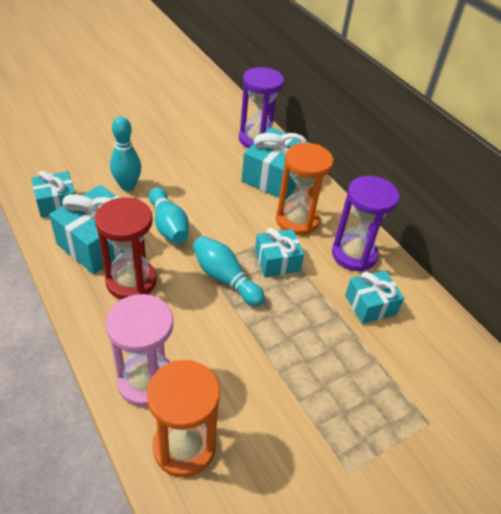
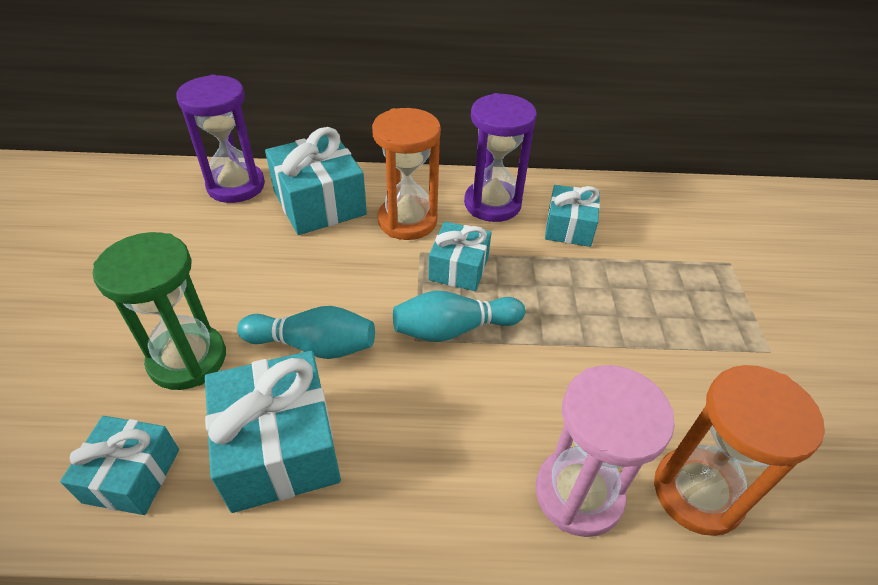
camera: 55 degrees left, 0 degrees up
red hourglass [95,197,157,299] -> none
turquoise bowling pin [110,117,141,191] -> green hourglass [93,232,226,390]

